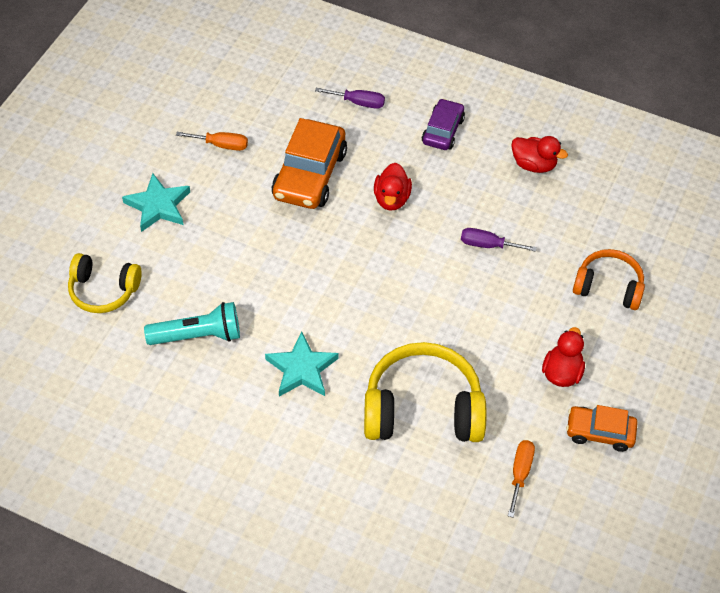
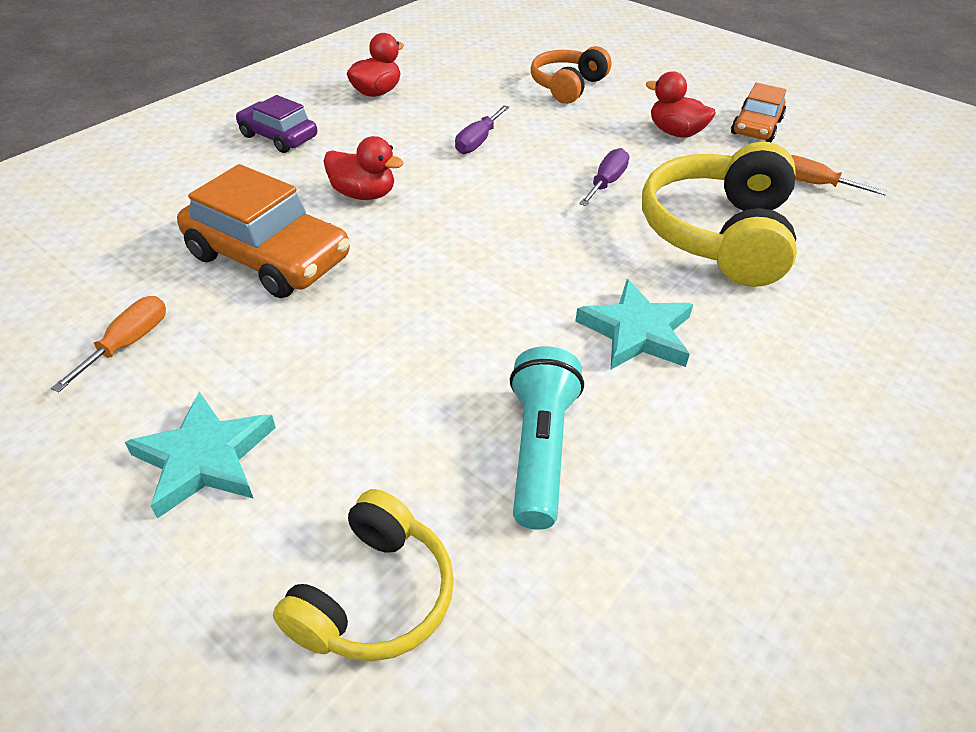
camera: 75 degrees left, 10 degrees down
purple screwdriver [315,88,385,109] -> purple screwdriver moved to [579,148,629,206]

